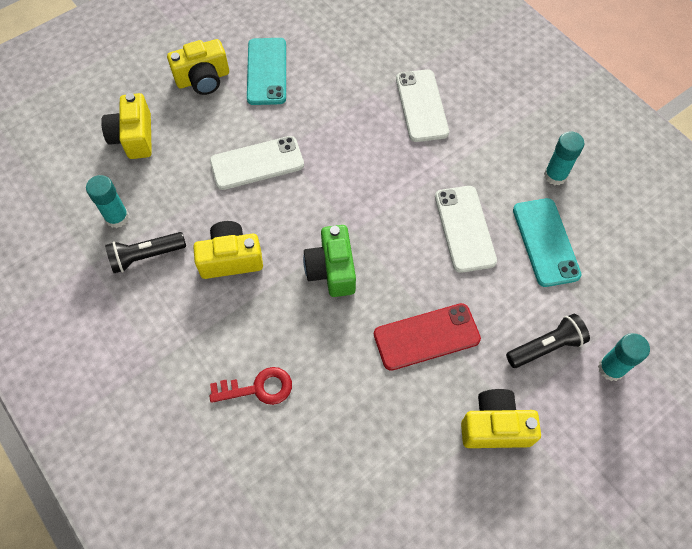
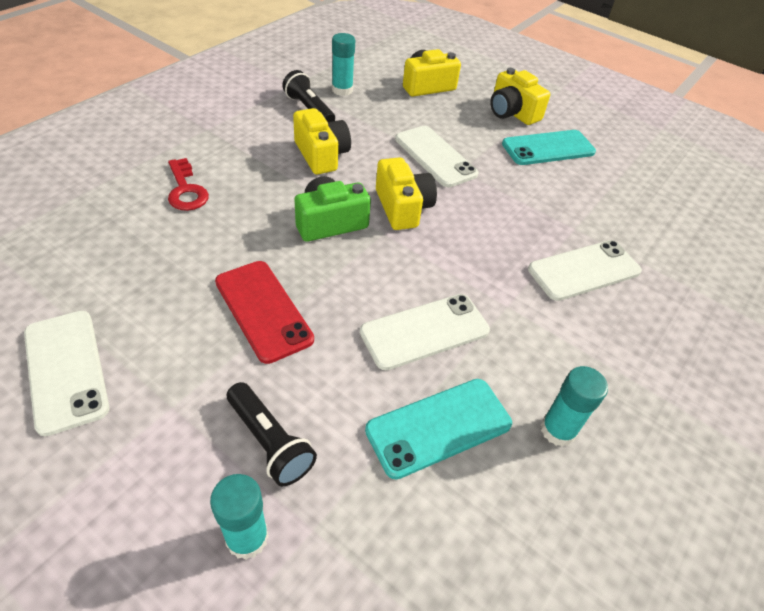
camera: 70 degrees right, 15 degrees down
yellow camera [461,389,541,448] -> yellow camera moved to [376,157,437,230]
none -> white phone [24,311,109,436]

